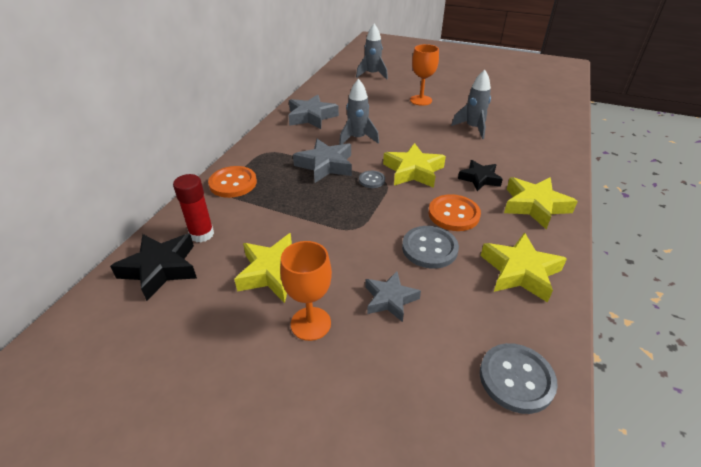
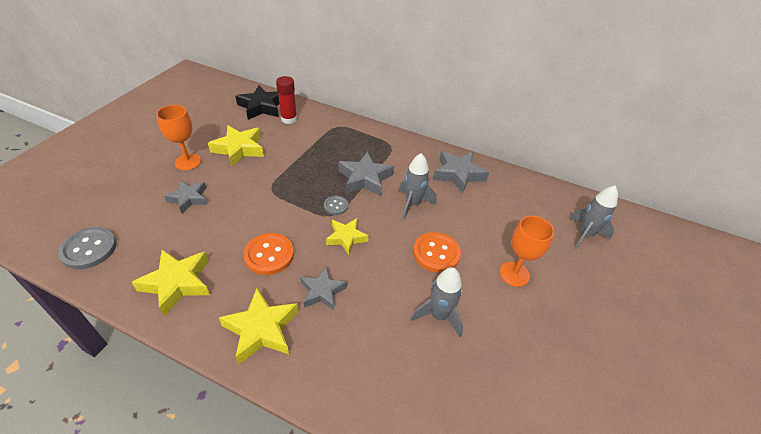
camera: 90 degrees right, 5 degrees up
orange button [208,166,257,198] -> orange button moved to [413,232,461,273]
yellow star [383,143,446,188] -> yellow star [326,218,369,255], size x0.67
grey button [402,226,459,269] -> none
black star [458,160,503,191] -> grey star [300,266,347,310]

